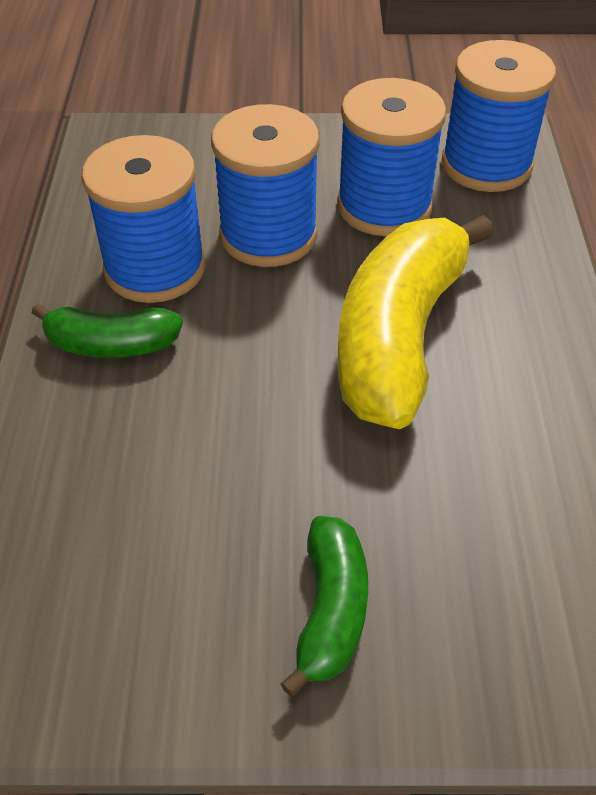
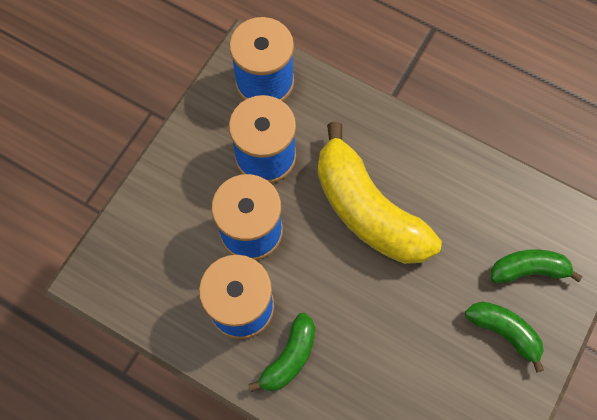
camera: 60 degrees left, 20 degrees up
none -> green banana [491,249,583,283]

